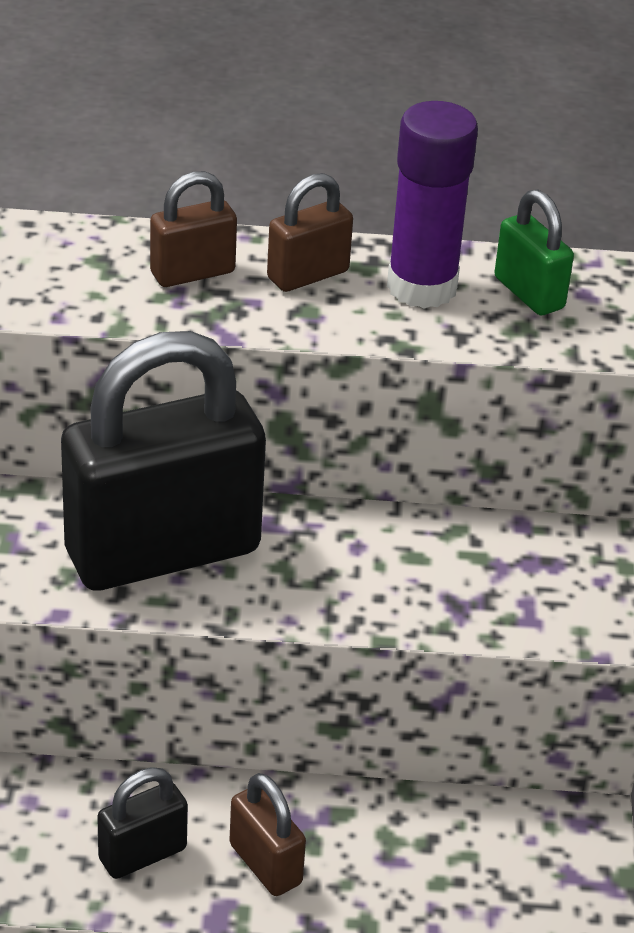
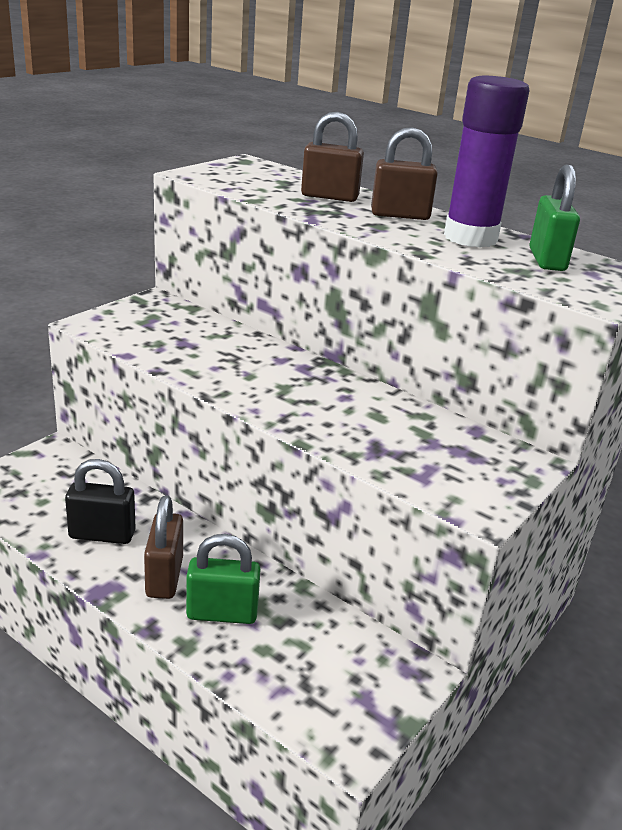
camera: 35 degrees right, 10 degrees down
black padlock [61,331,266,591] -> none
none -> green padlock [186,534,261,624]

